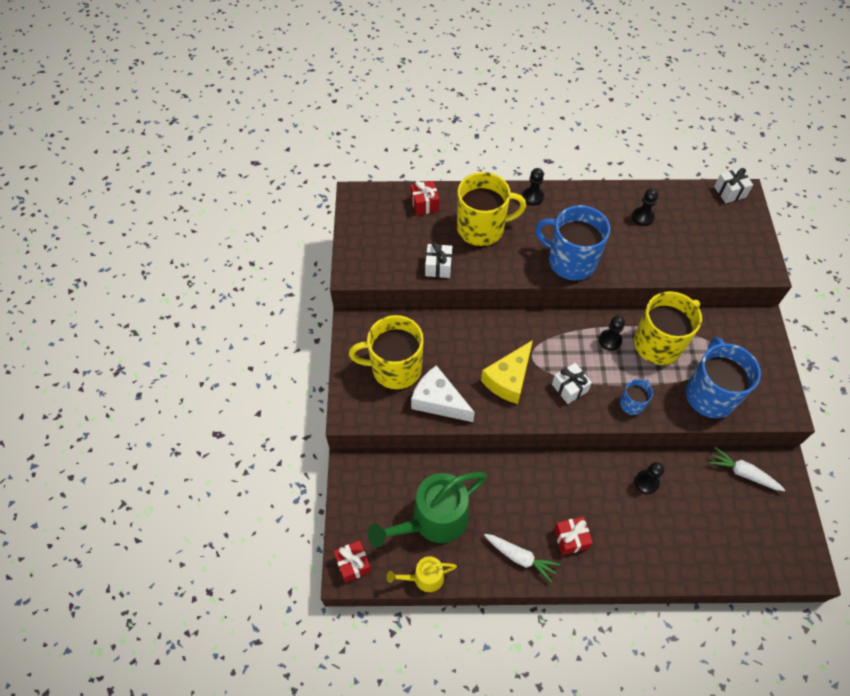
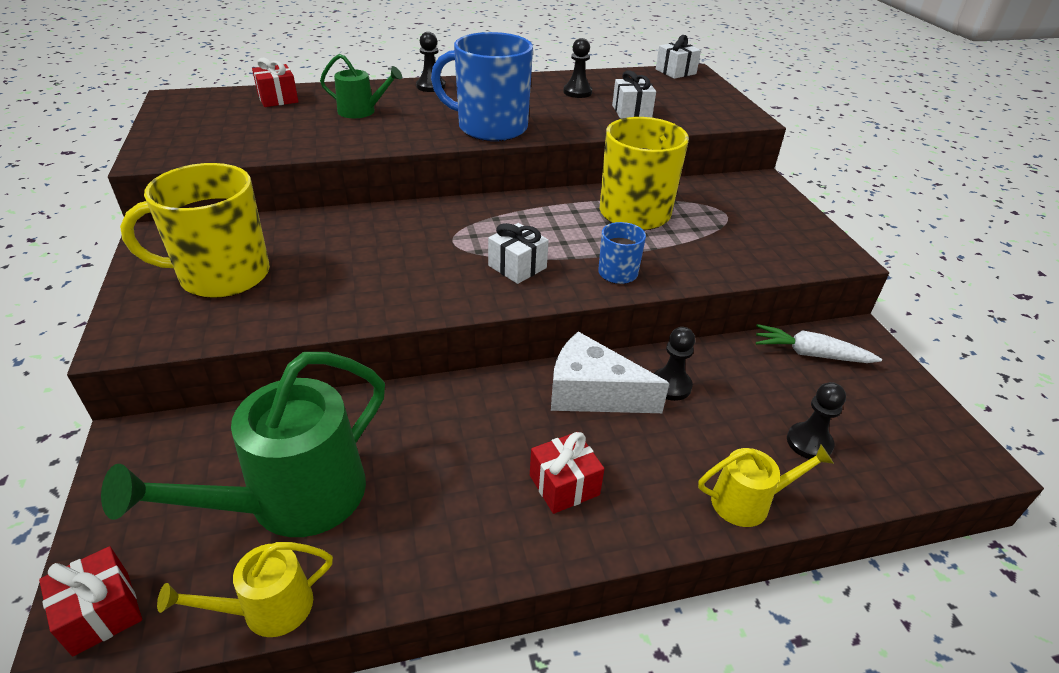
camera: 15 degrees left, 20 degrees down
white cheese [411,365,475,422] -> white cheese moved to [551,332,669,413]
white gift [425,242,453,278] -> white gift moved to [612,70,656,119]
yellow mug [457,172,526,246] -> green watering can [320,54,402,118]
yellow cheese [481,340,533,404] -> none
white carrot [484,534,560,583] -> none
black pawn [599,316,625,351] -> black pawn moved to [787,382,846,459]
blue mug [686,337,761,418] -> none
none -> yellow watering can [698,445,834,527]

